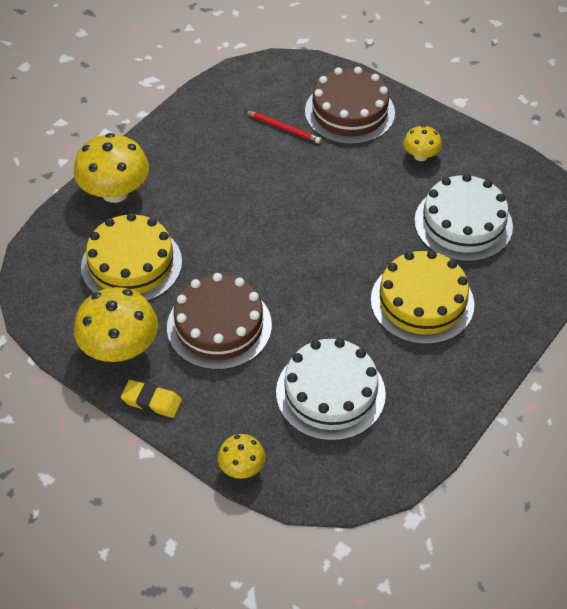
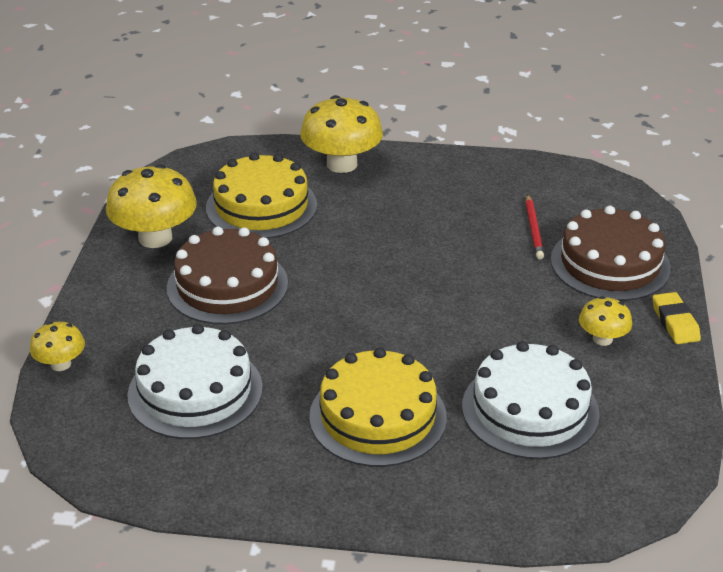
camera: 60 degrees right, 15 degrees down
yellow eraser [121,380,182,418] -> yellow eraser moved to [652,292,701,344]

